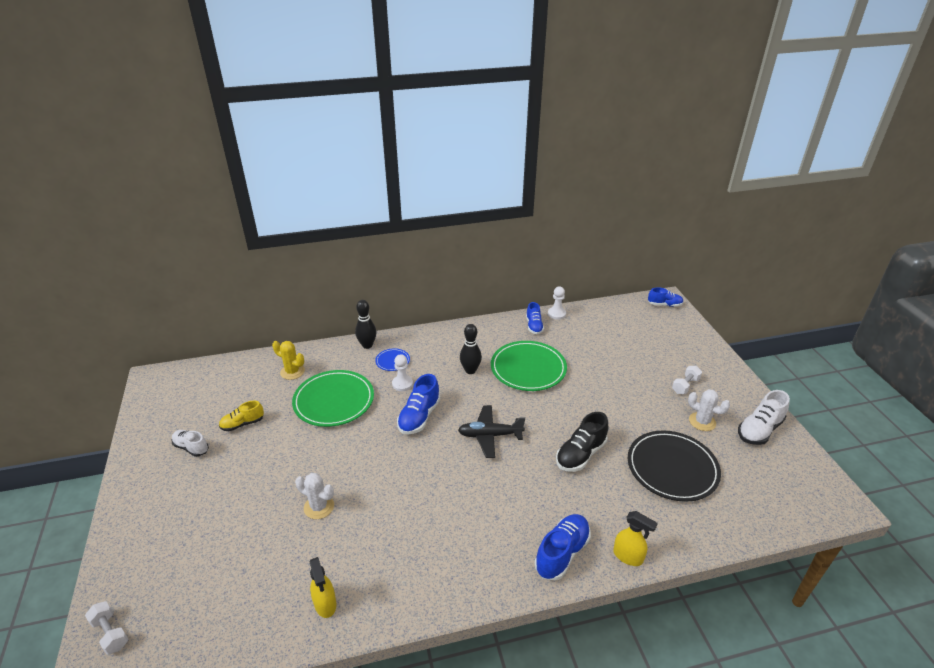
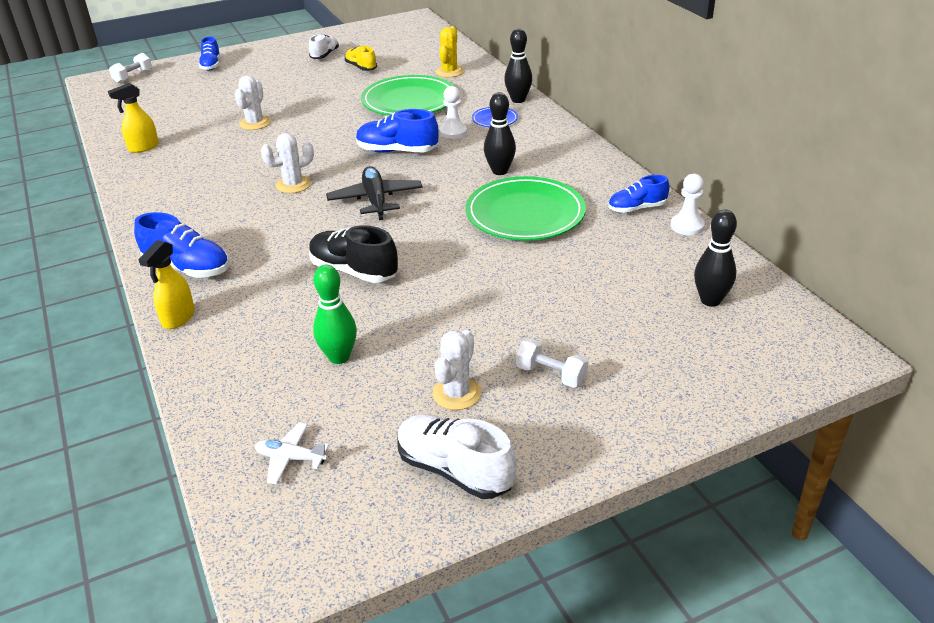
camera: 80 degrees right, 0 degrees up
black plate [628,430,721,502] -> green bowling pin [313,264,357,364]
blue shoe [648,287,684,307] -> blue shoe moved to [199,36,220,71]
none -> white plane [255,423,329,485]
none -> white cactus [261,133,314,193]
none -> black bowling pin [694,210,737,307]

